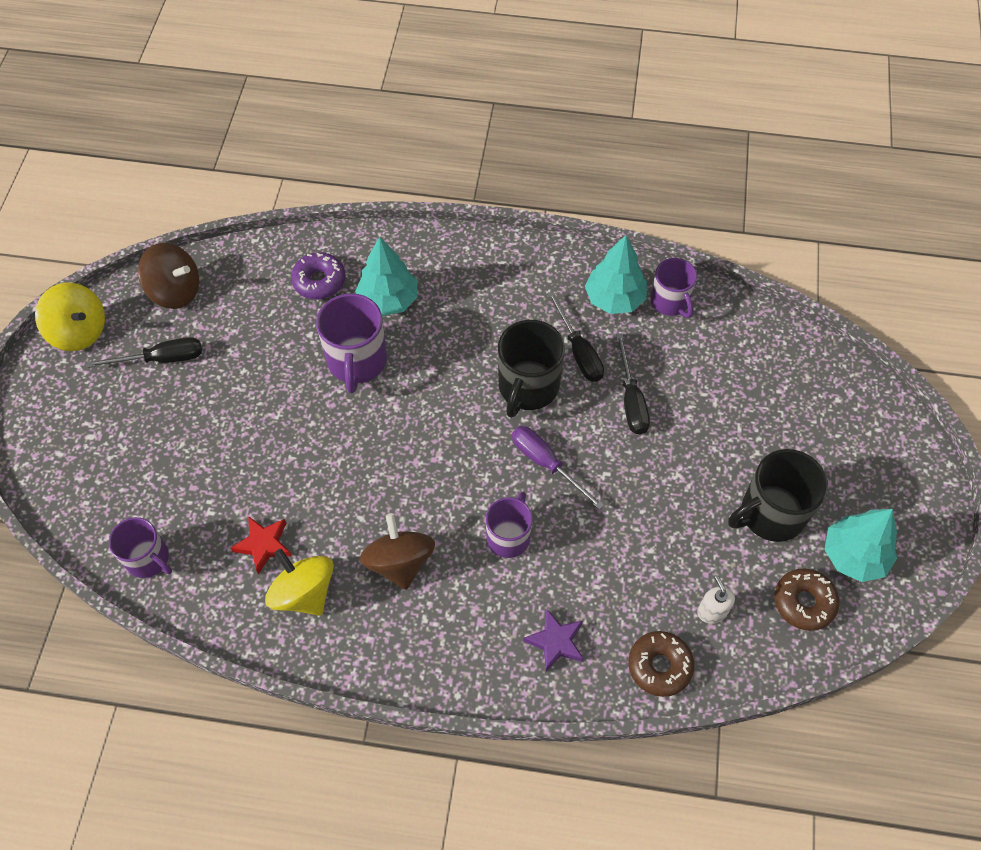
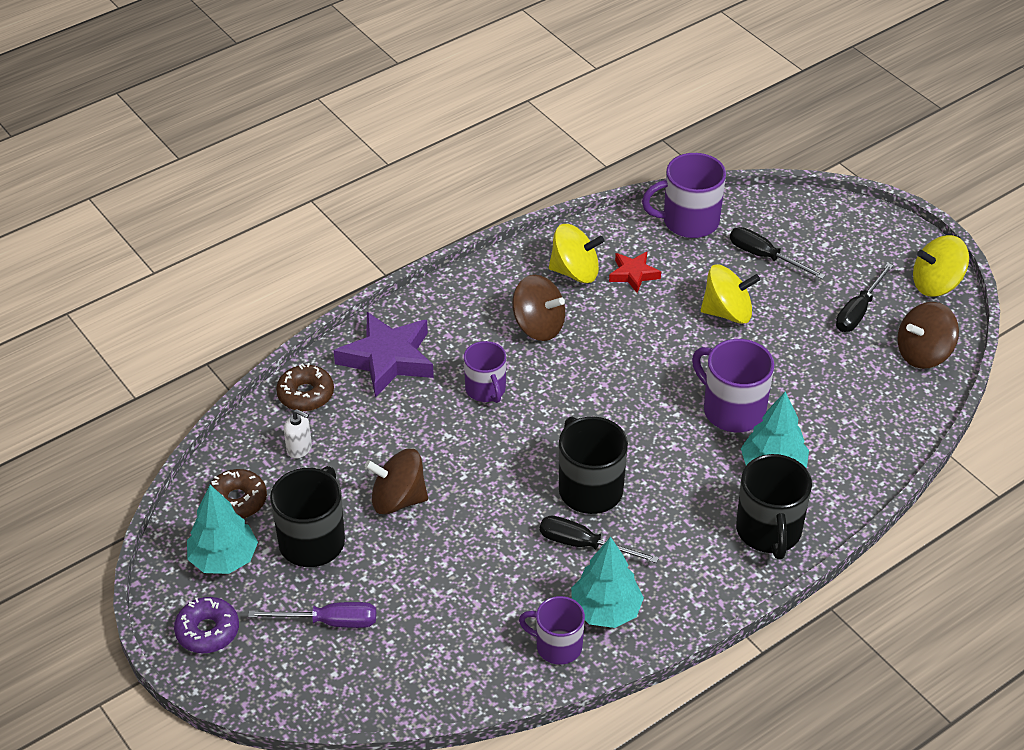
camera: 135 degrees right, 15 degrees down
purple mug [109,517,172,578] -> purple mug [642,153,726,238], size x1.51
purple donut [291,252,346,299] -> purple donut moved to [174,597,239,653]
purple screwdriver [512,426,604,510] -> purple screwdriver moved to [248,602,376,628]
purple star [523,608,583,672] -> purple star [333,312,434,398], size x1.86
black screwdriver [616,334,650,434] -> black screwdriver moved to [730,227,825,279]
none -> brown spinning top [365,449,428,515]
none -> yellow spinning top [701,265,760,324]
none -> black mug [736,454,812,559]

